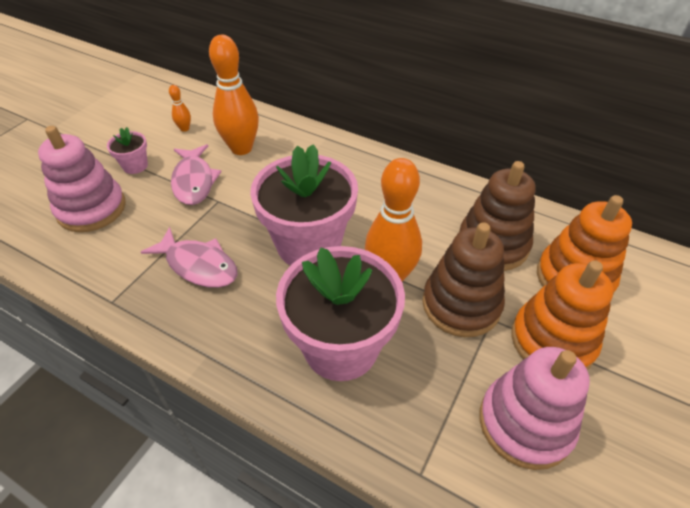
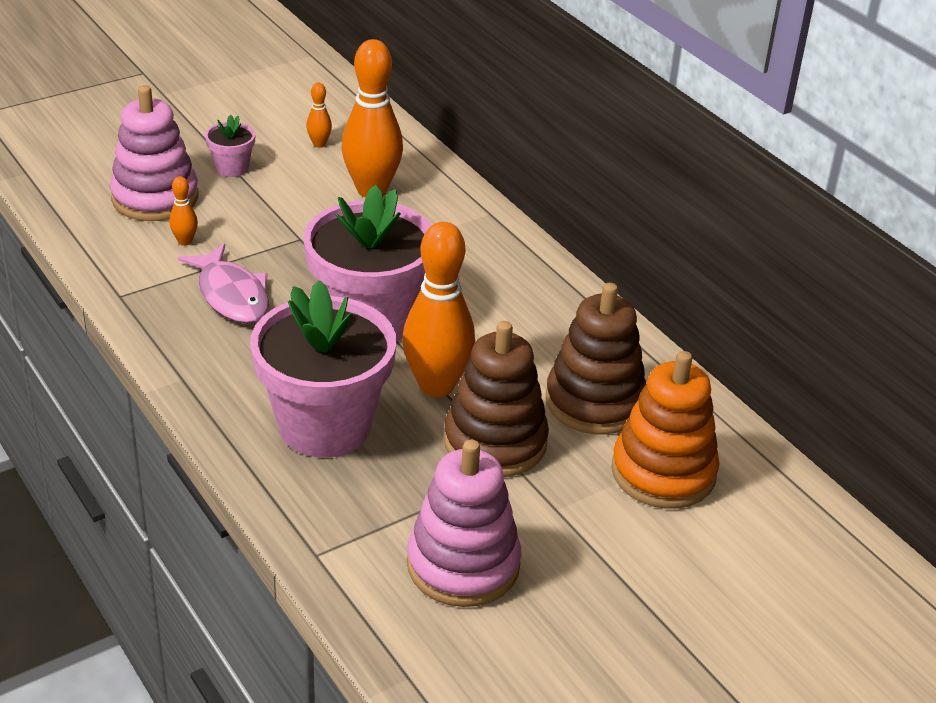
camera: 25 degrees right, 10 degrees down
pink fish [171,144,222,205] -> none
orange stacking toy [511,260,613,370] -> none
none -> orange bowling pin [169,176,198,246]

